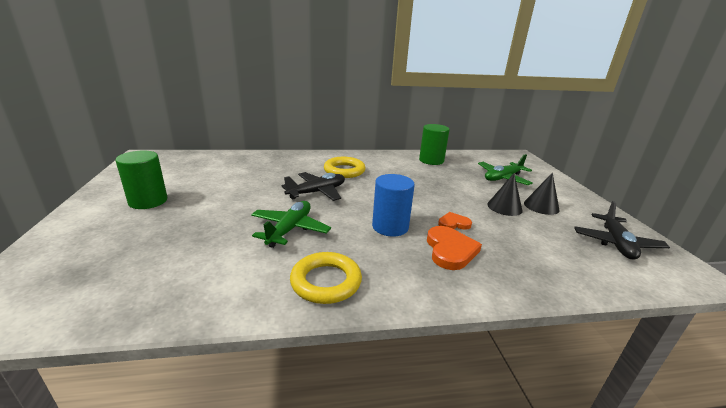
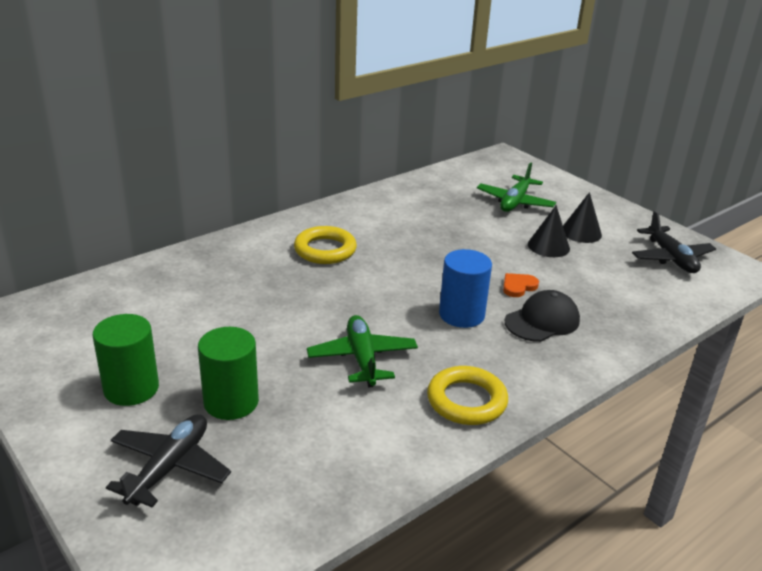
camera: 30 degrees left, 5 degrees up
black plane [282,172,345,201] -> black plane moved to [106,414,231,507]
green cylinder [419,124,449,165] -> green cylinder moved to [198,327,259,420]
orange heart [427,226,482,270] -> black cap [504,290,580,342]

